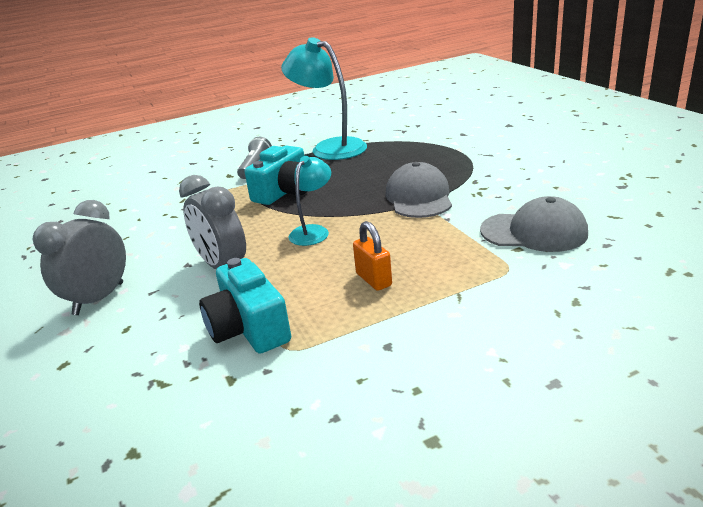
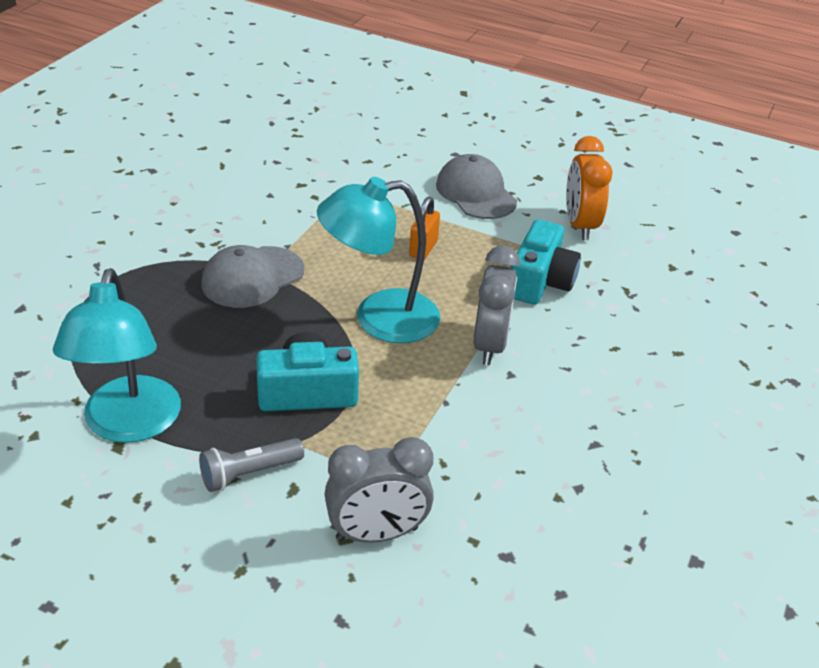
camera: 135 degrees left, 10 degrees up
grey clock [33,200,126,315] -> grey clock moved to [325,437,434,543]
turquoise lamp [288,156,331,246] -> turquoise lamp [317,177,440,343], size x1.80
grey cap [480,196,588,252] -> grey cap moved to [436,154,517,219]
none -> orange clock [566,136,613,240]

